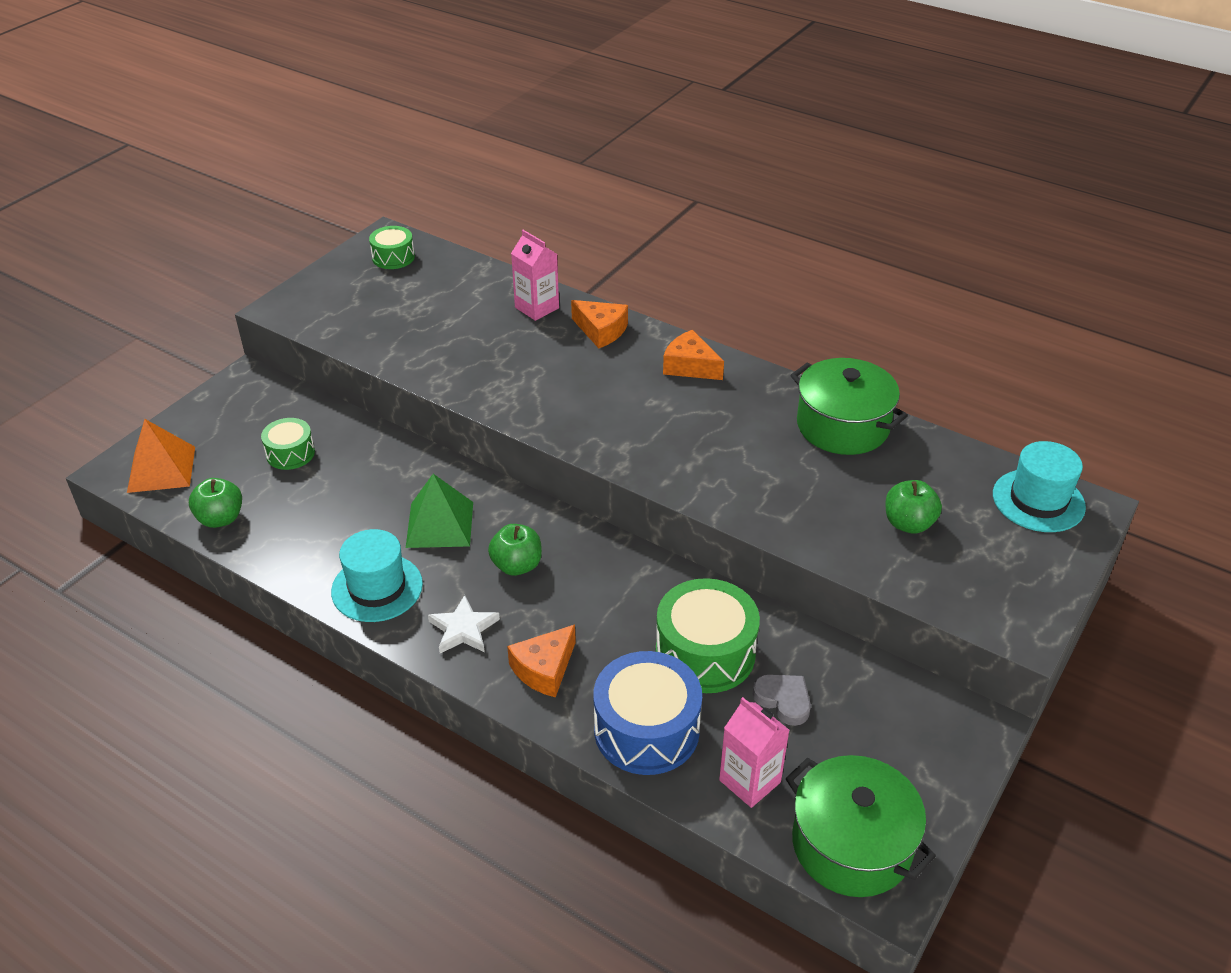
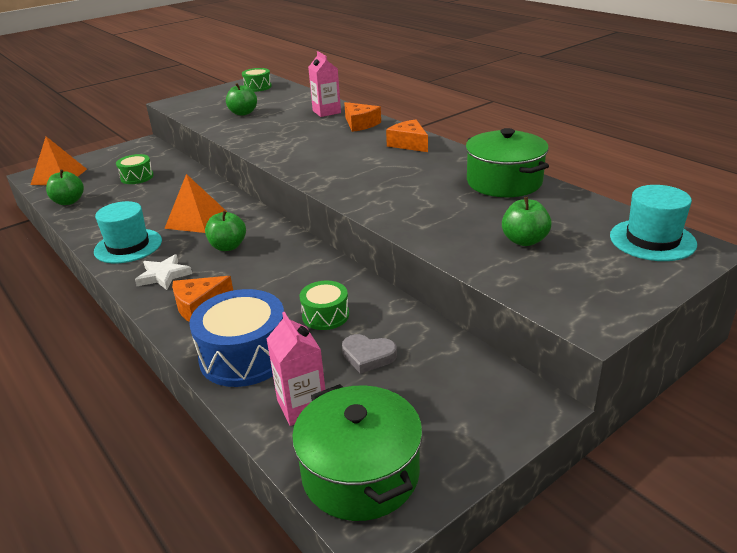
camera: 20 degrees right, 10 degrees down
green pyramid [406,474,473,548] -> orange pyramid [164,174,226,233]
green drum [656,578,760,693] -> green drum [299,281,349,330], size x0.56
grey heart [752,674,811,726] -> grey heart turned 135 degrees clockwise [342,334,397,374]
none -> green apple [226,83,257,116]

